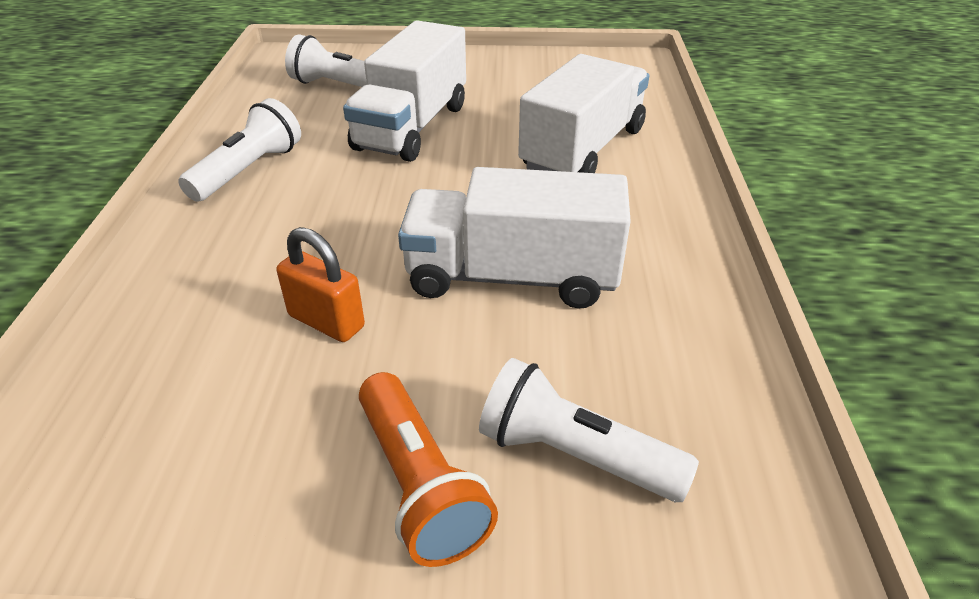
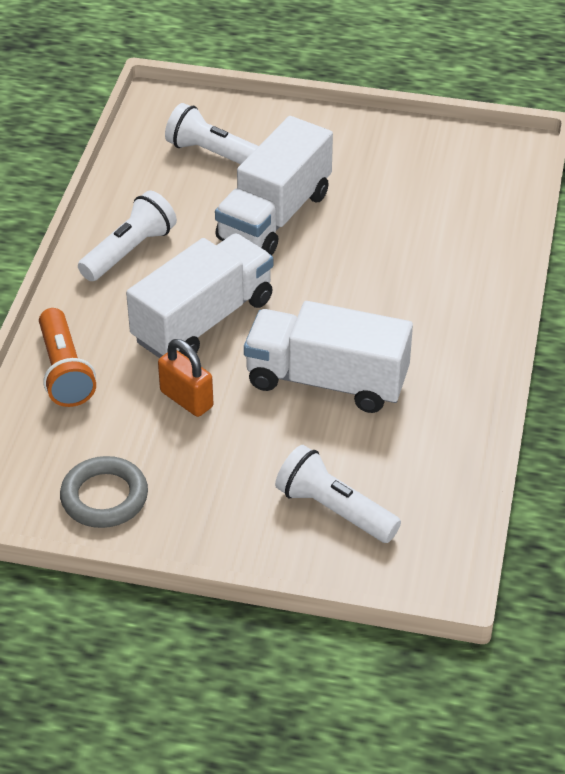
camera: 10 degrees right, 5 degrees up
orange flashlight [359,372,498,567] -> orange flashlight moved to [39,308,96,407]
white truck [518,54,649,173] -> white truck moved to [126,233,273,358]
none -> grey ring [60,456,148,528]

